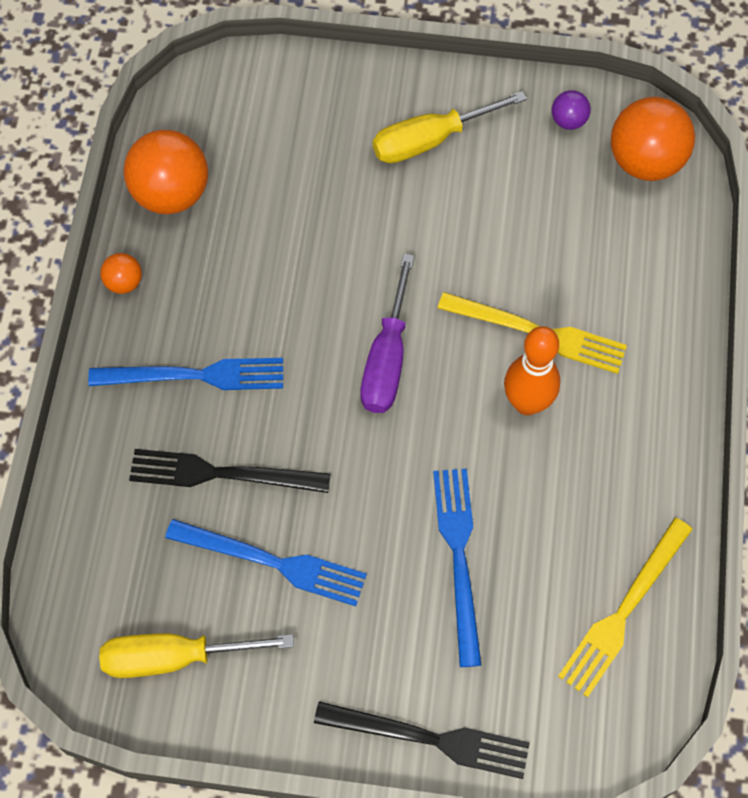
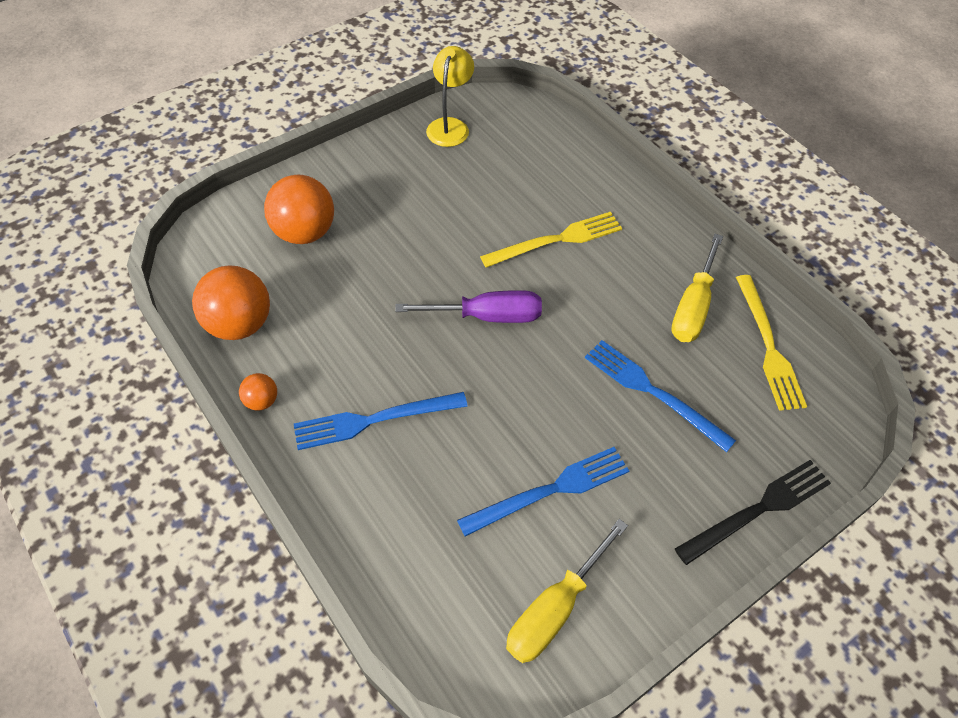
camera: 45 degrees left, 10 degrees down
blue fork [88,358,283,390] -> blue fork turned 150 degrees counterclockwise [294,392,468,450]
black fork [129,449,331,493] -> none
purple screwdriver [360,254,414,413] -> purple screwdriver turned 60 degrees counterclockwise [395,290,542,323]
yellow screwdriver [373,91,527,163] -> yellow screwdriver moved to [671,234,723,342]
orange bowling pin [504,326,560,415] -> none
purple ball [551,90,591,130] -> yellow lamp [426,46,474,147]
orange ball [611,97,695,181] -> orange ball moved to [264,175,334,244]

